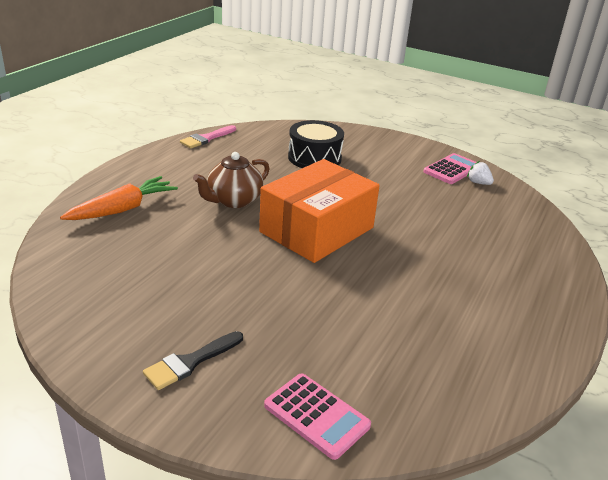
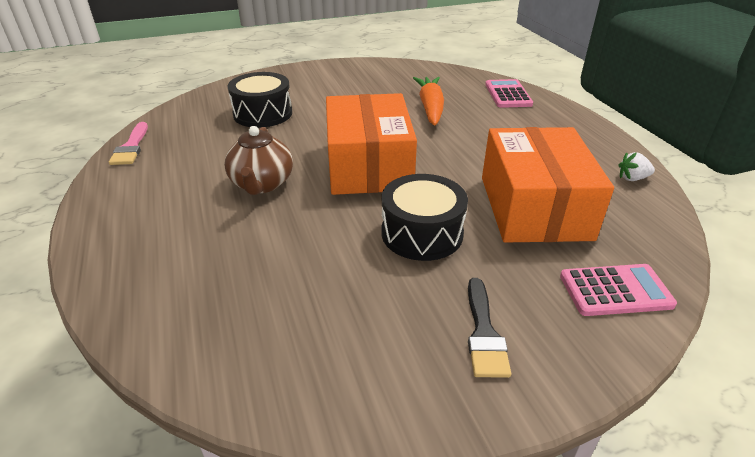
camera: 45 degrees left, 5 degrees up
orange carrot [60,176,178,220] -> orange carrot moved to [413,77,444,126]
pink calculator [423,153,476,184] -> pink calculator moved to [485,79,533,108]
white strawberry [467,161,494,185] -> white strawberry moved to [619,152,655,181]
none -> black drum [381,174,468,261]
none -> orange box [482,127,614,242]

